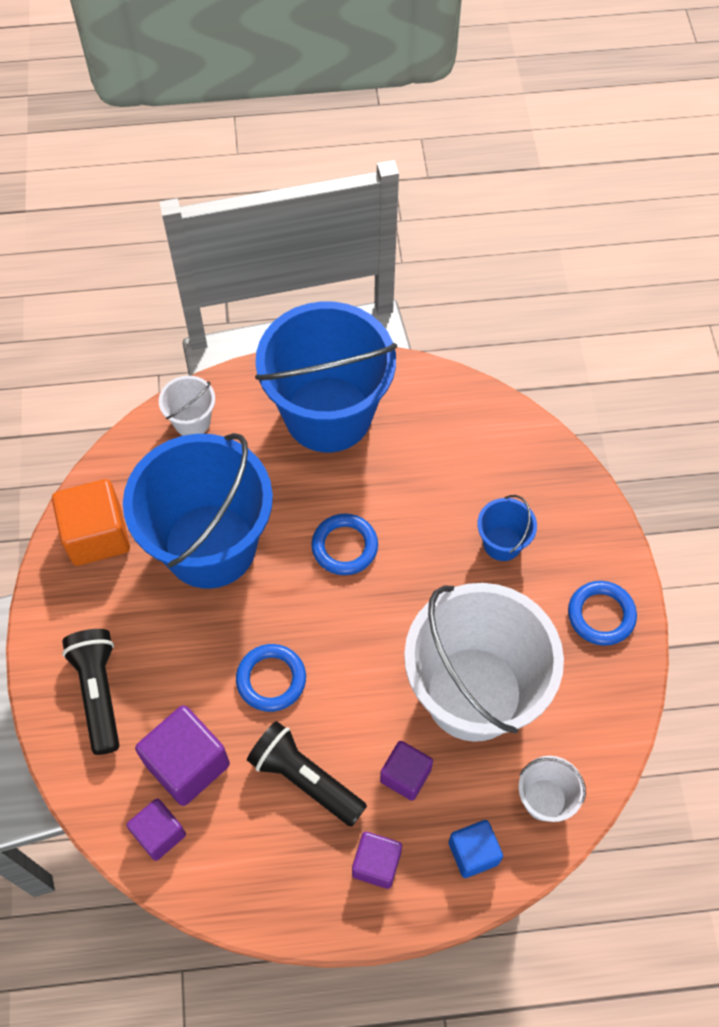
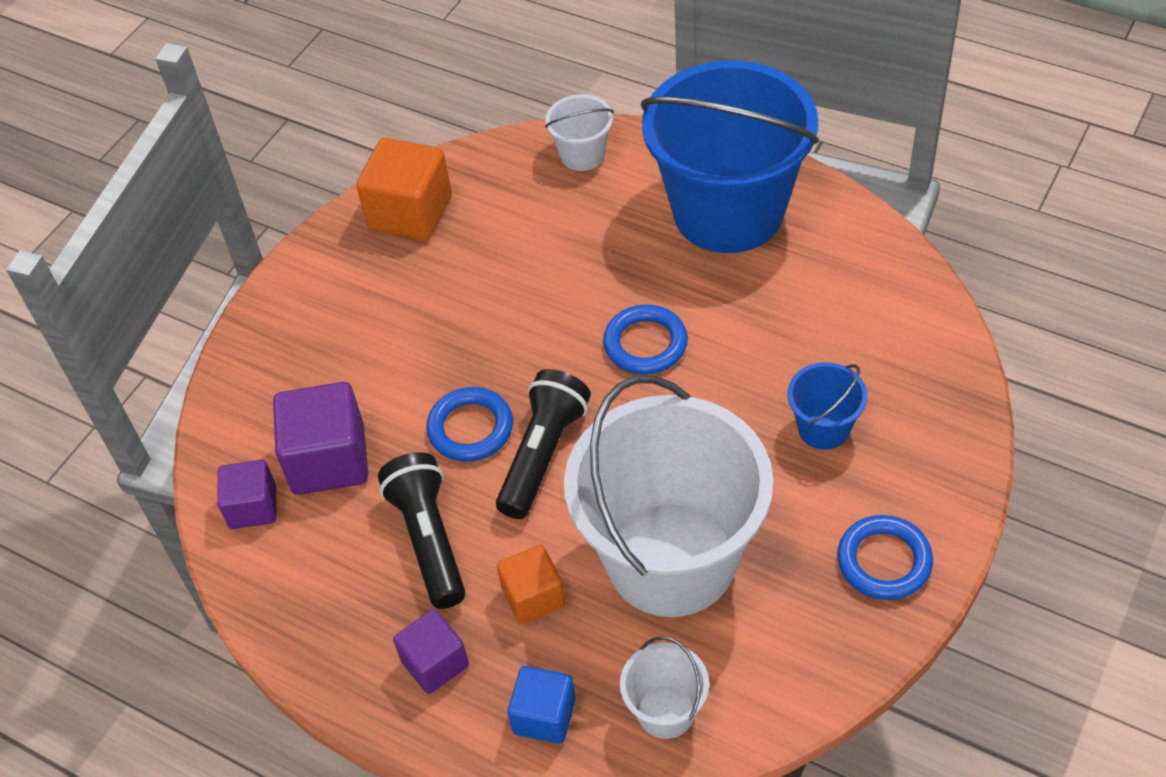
camera: 40 degrees right, 10 degrees down
black flashlight [62,629,119,755] -> black flashlight moved to [496,369,591,519]
blue bucket [123,433,273,589] -> none
purple cube [380,741,433,800] -> orange cube [497,544,565,624]

